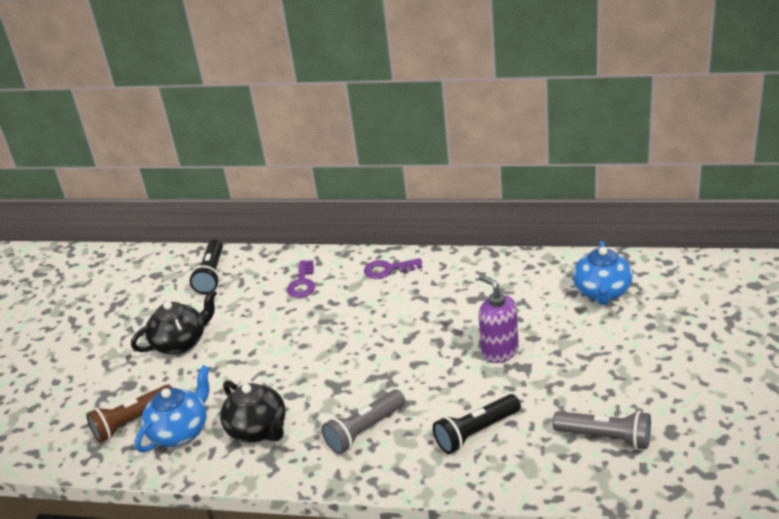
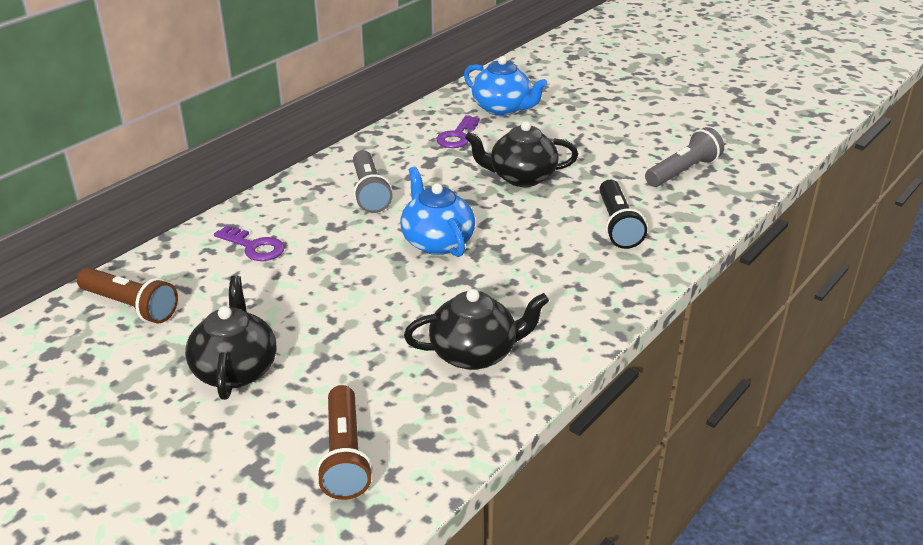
camera: 65 degrees left, 0 degrees up
blue teapot [135,365,210,452] -> blue teapot moved to [400,167,475,257]
black flashlight [190,240,223,294] -> brown flashlight [77,268,178,323]
grey flashlight [322,389,405,454] -> grey flashlight moved to [353,150,392,213]
purple key [364,258,422,279] -> purple key moved to [436,115,480,148]
purple soap dispenser [478,275,519,363] -> black teapot [465,121,578,187]

